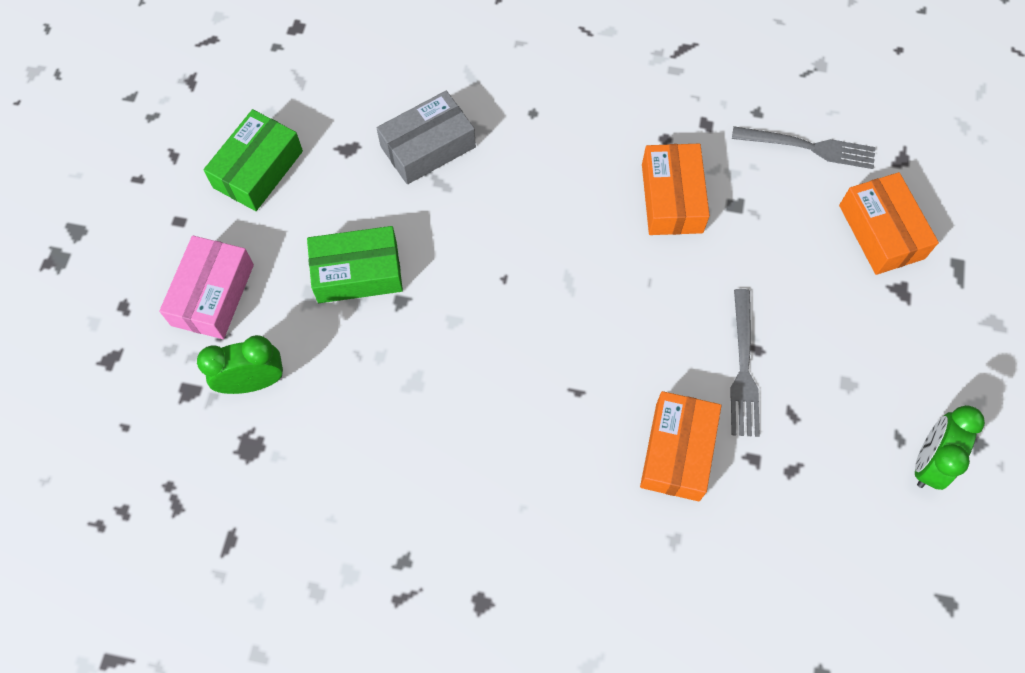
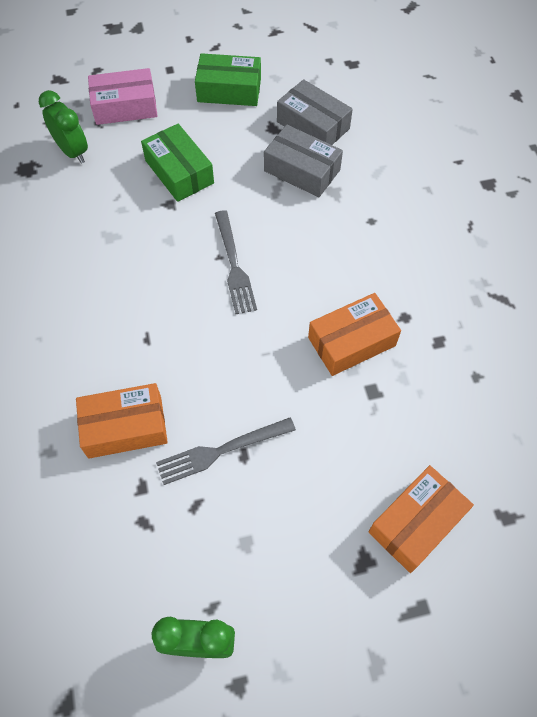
camera: 65 degrees right, 5 degrees down
grey fork [732,126,876,169] -> grey fork moved to [215,210,257,314]
none -> grey box [277,79,353,145]

